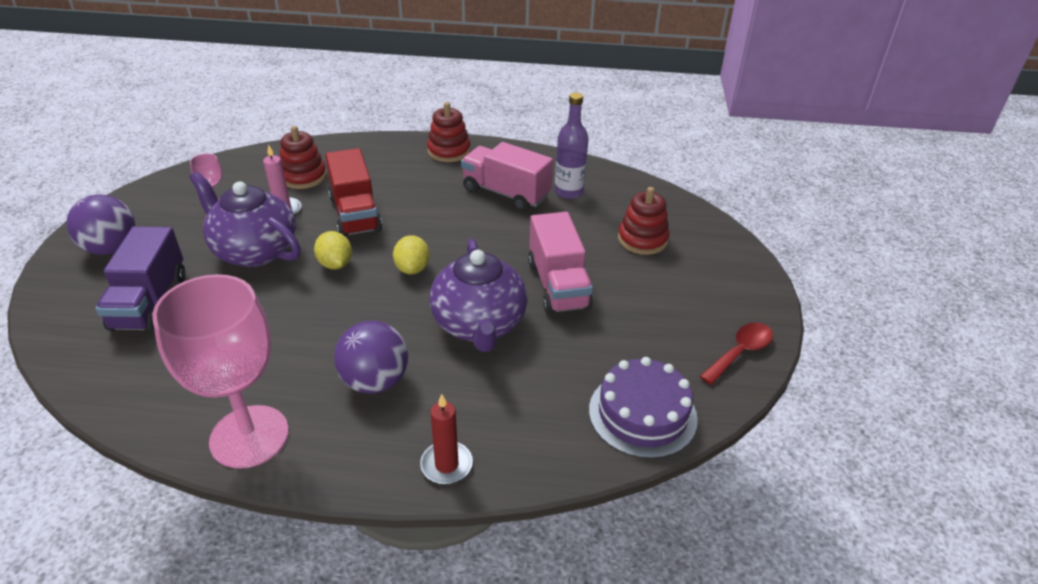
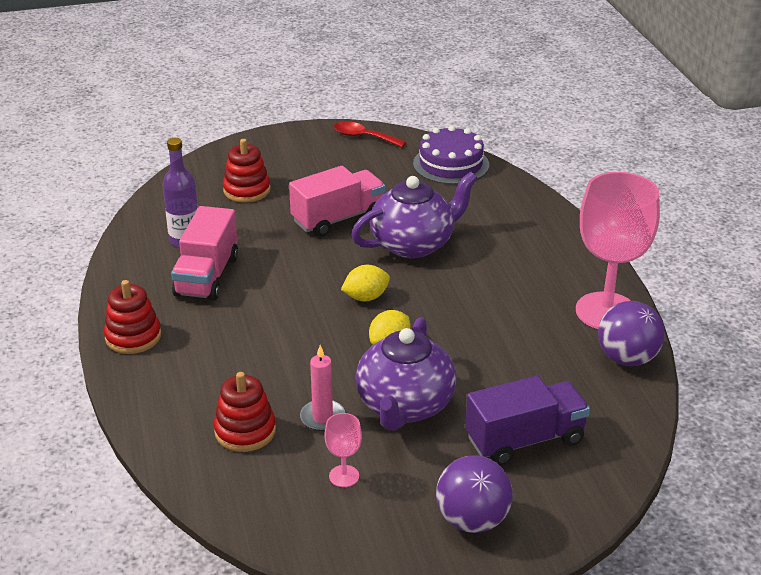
camera: 110 degrees left, 5 degrees down
red truck [325,148,382,237] -> none
purple ball [334,321,408,394] -> purple ball moved to [598,301,665,366]
red candle [420,394,473,484] -> none

